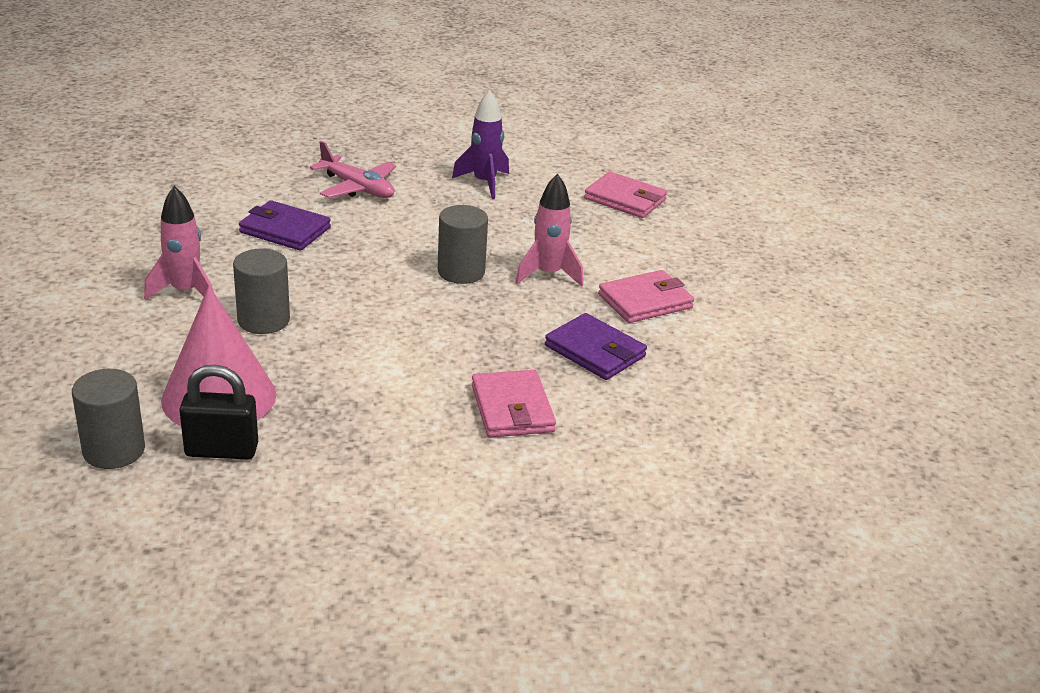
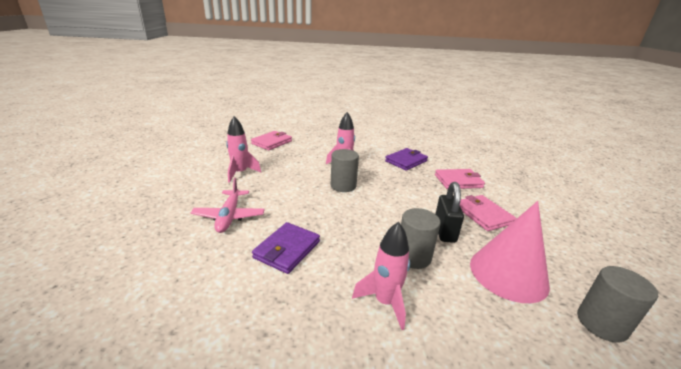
camera: 85 degrees left, 5 degrees down
black padlock [179,364,258,459] -> black padlock moved to [435,182,464,243]
pink plane [310,141,396,198] -> pink plane turned 135 degrees clockwise [191,178,265,233]
purple rocket [452,90,509,199] -> pink rocket [226,116,261,183]
pink wallet [598,270,694,323] -> pink wallet moved to [460,195,516,231]

